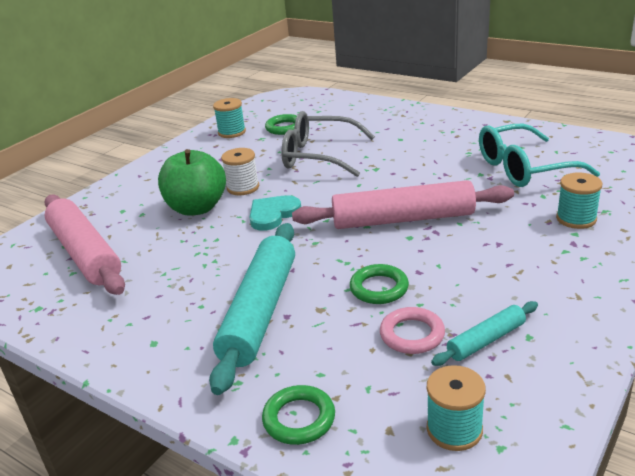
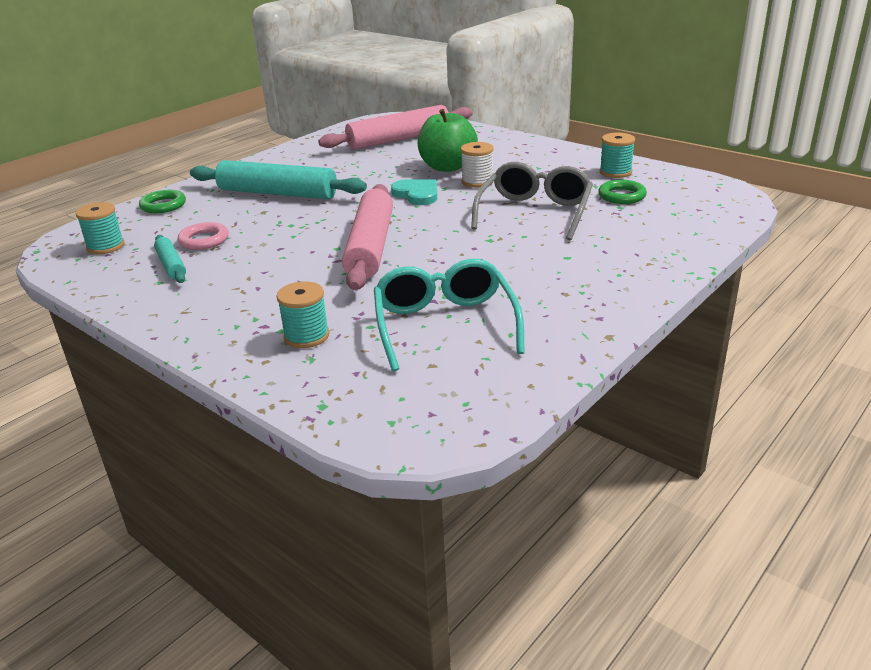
camera: 95 degrees right, 0 degrees up
green ring [350,264,409,304] -> none

